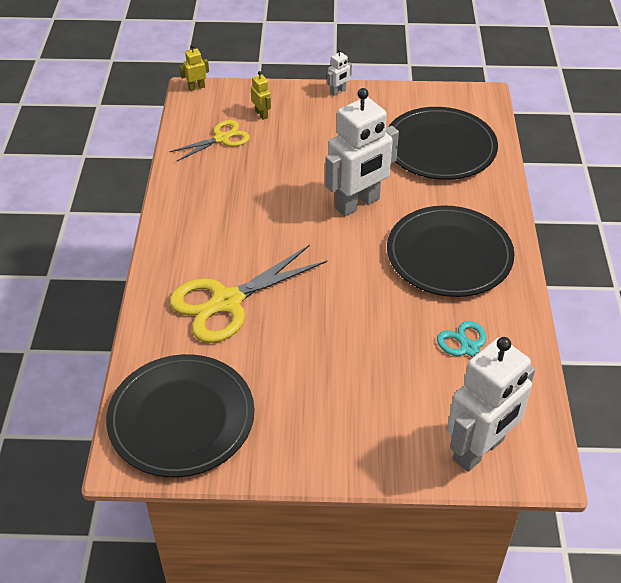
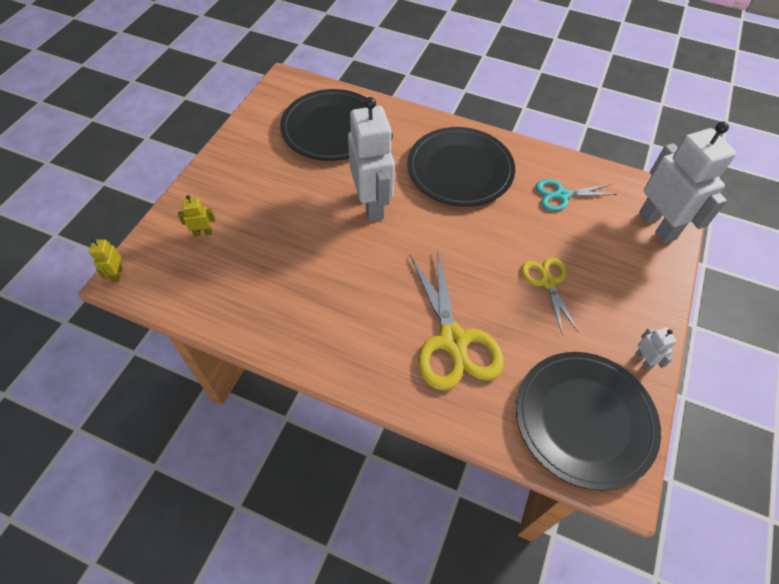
camera: 70 degrees left, 10 degrees up
yellow scissors [169,120,250,161] -> yellow scissors moved to [522,257,579,335]
white robot [327,49,352,96] -> white robot moved to [636,327,676,370]

